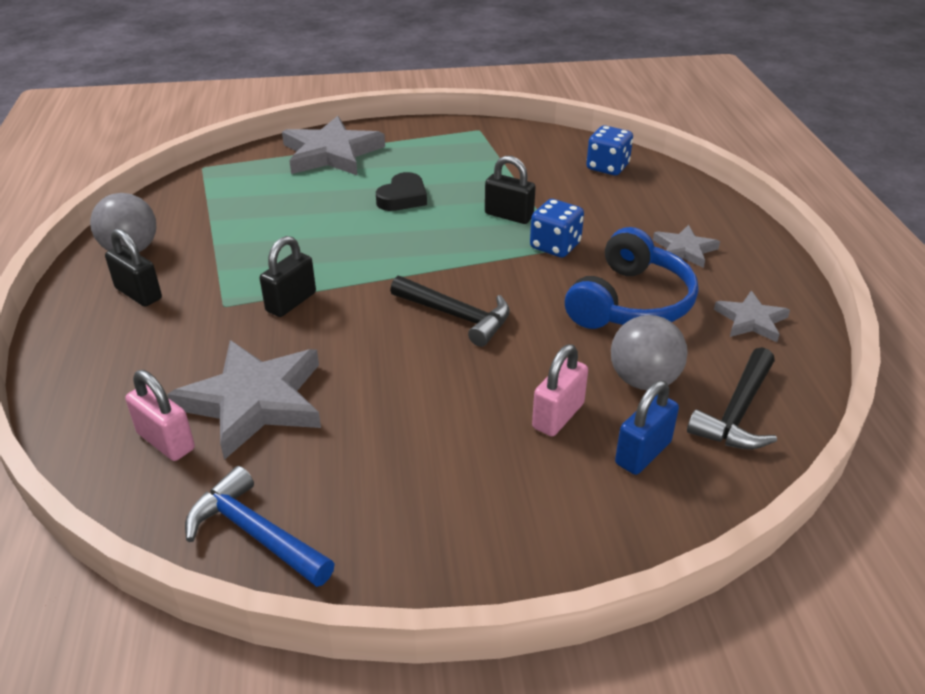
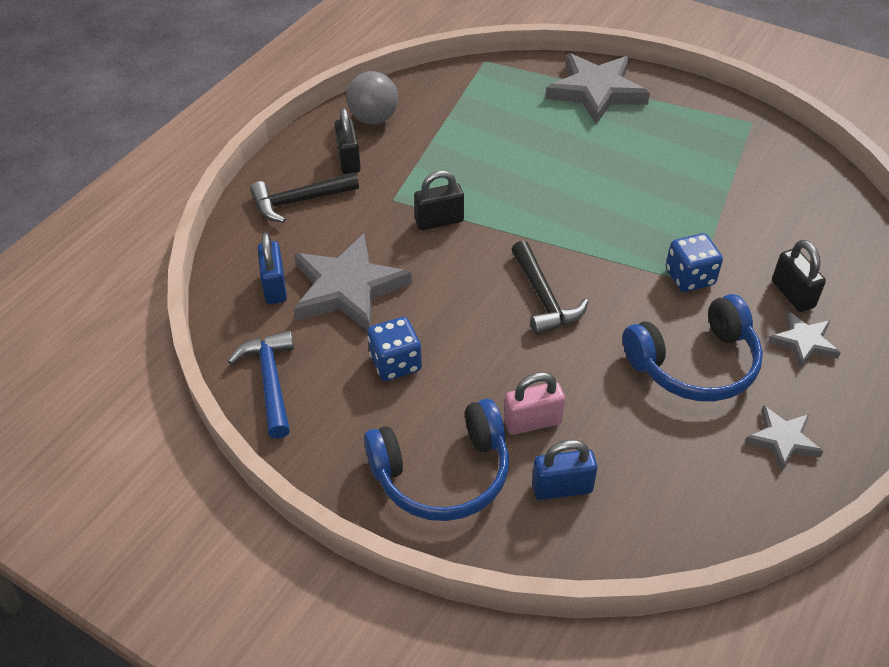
camera: 40 degrees right, 10 degrees up
pink padlock [125,370,195,461] -> blue padlock [258,232,287,304]
black heart [376,172,427,211] -> none
black padlock [485,156,536,224] -> black padlock moved to [772,240,826,312]
blue dice [586,125,633,175] -> blue dice moved to [367,317,422,381]
grey ball [611,315,688,390] -> none
black hammer [687,347,777,449] -> black hammer moved to [250,172,359,223]
none -> blue headphones [364,399,509,521]

